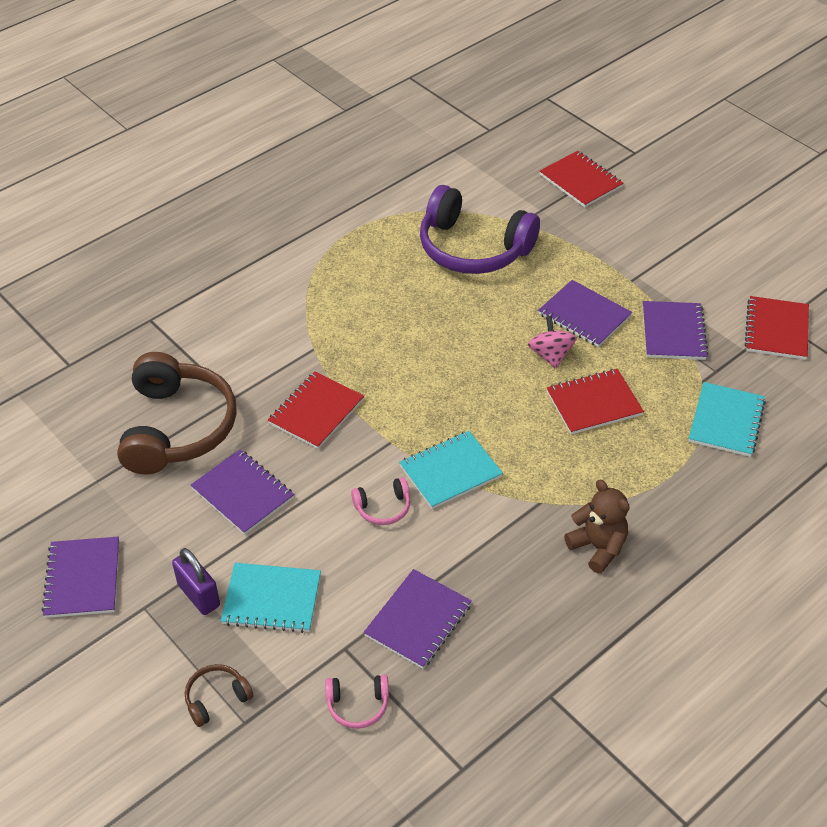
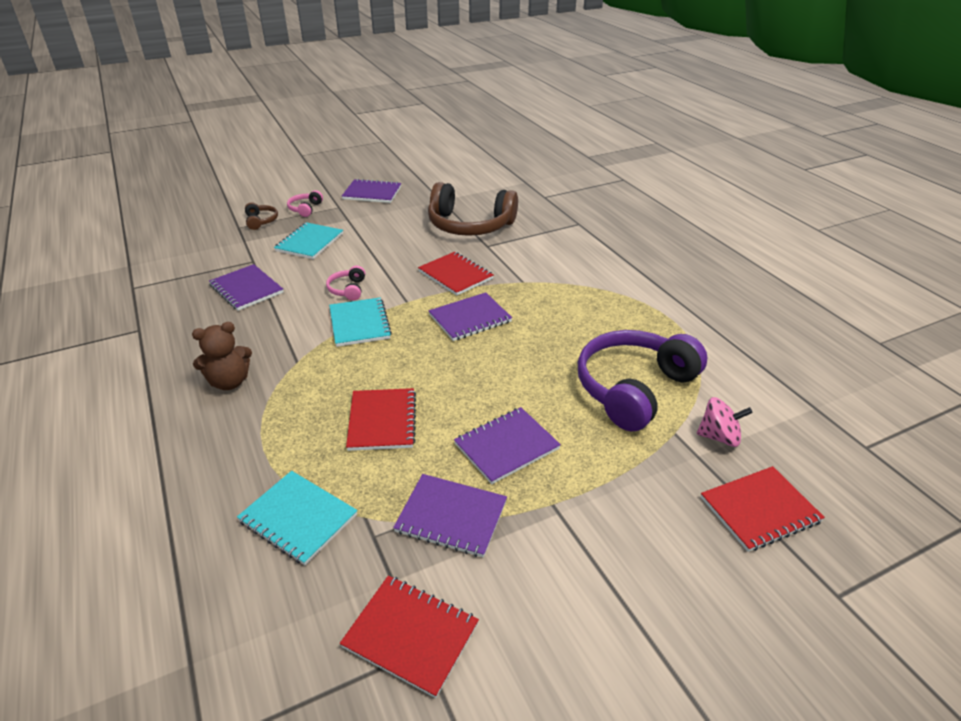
camera: 105 degrees right, 10 degrees down
purple padlock [172,548,220,615] -> none
purple notebook [191,449,294,535] -> purple notebook moved to [429,292,512,341]
pink headphones [325,675,389,729] -> pink headphones moved to [287,190,323,217]
pink spinning top [528,316,577,369] -> pink spinning top moved to [697,397,753,447]

